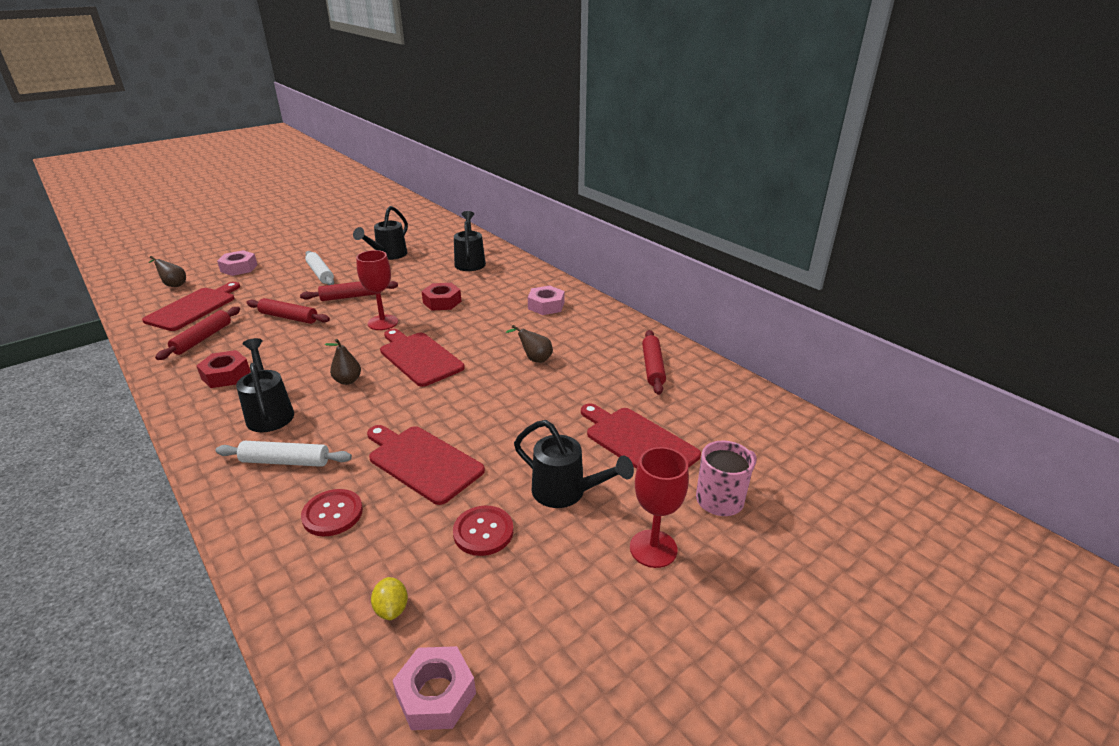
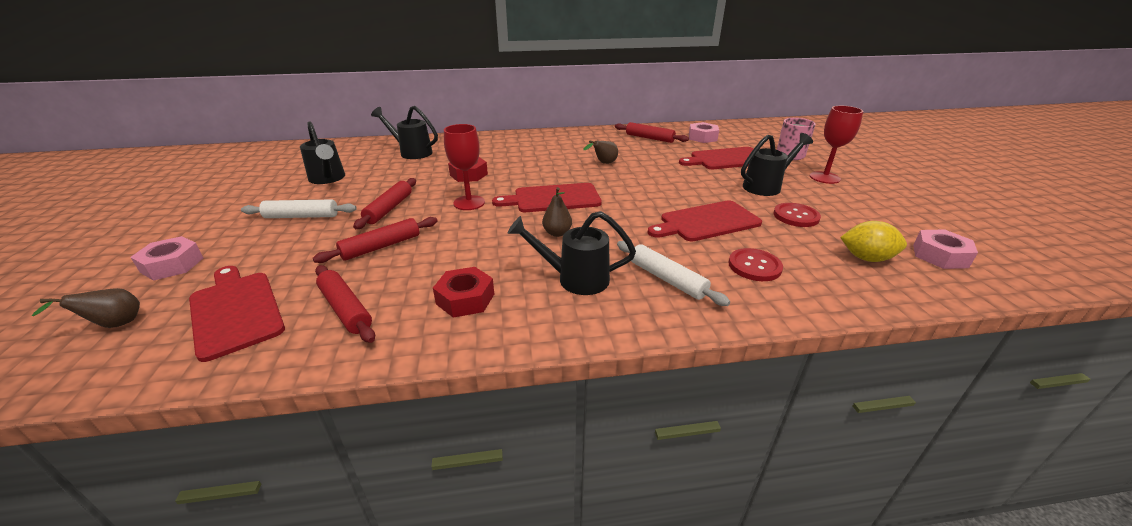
camera: 60 degrees left, 0 degrees up
white rolling pin [215,441,352,467] -> white rolling pin turned 75 degrees counterclockwise [617,241,730,306]
yellow lemon [371,577,408,620] -> yellow lemon [840,221,907,262], size x1.57
pink nut [528,286,564,315] -> pink nut moved to [689,122,719,143]

